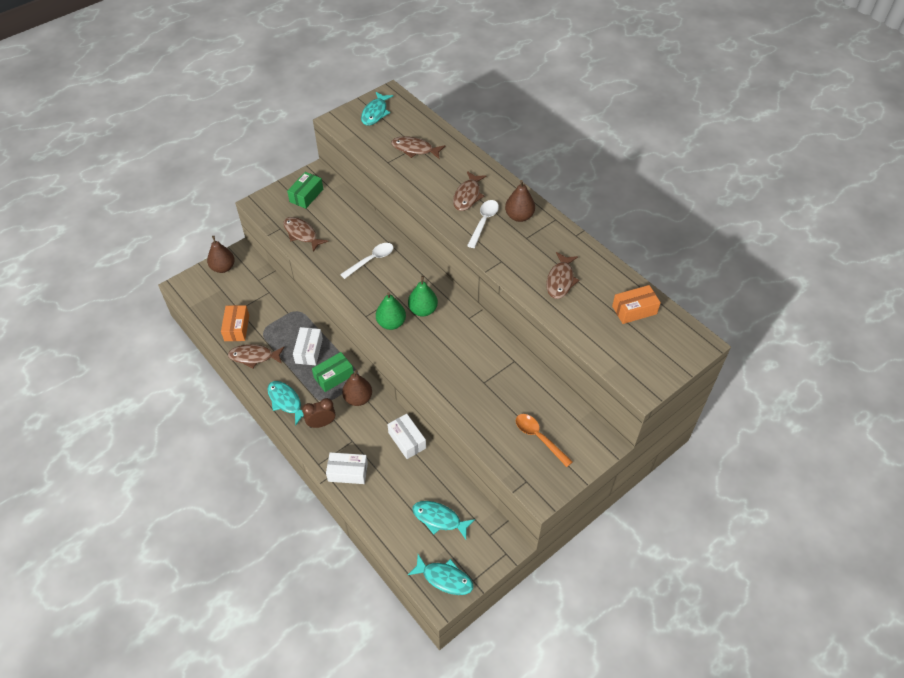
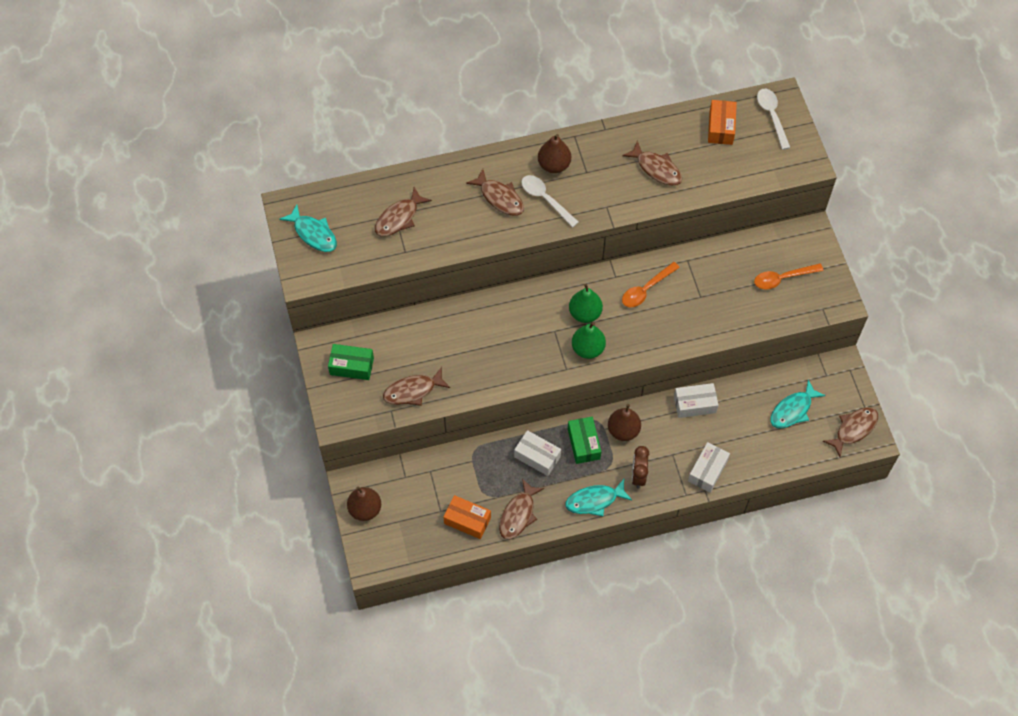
camera: 65 degrees left, 10 degrees up
green box [287,172,323,209] -> green box turned 45 degrees counterclockwise [328,344,374,380]
white spoon [340,243,393,279] -> white spoon moved to [757,89,791,150]
turquoise fish [408,554,473,595] -> brown fish [823,407,878,457]
none -> orange spoon [622,262,680,307]

